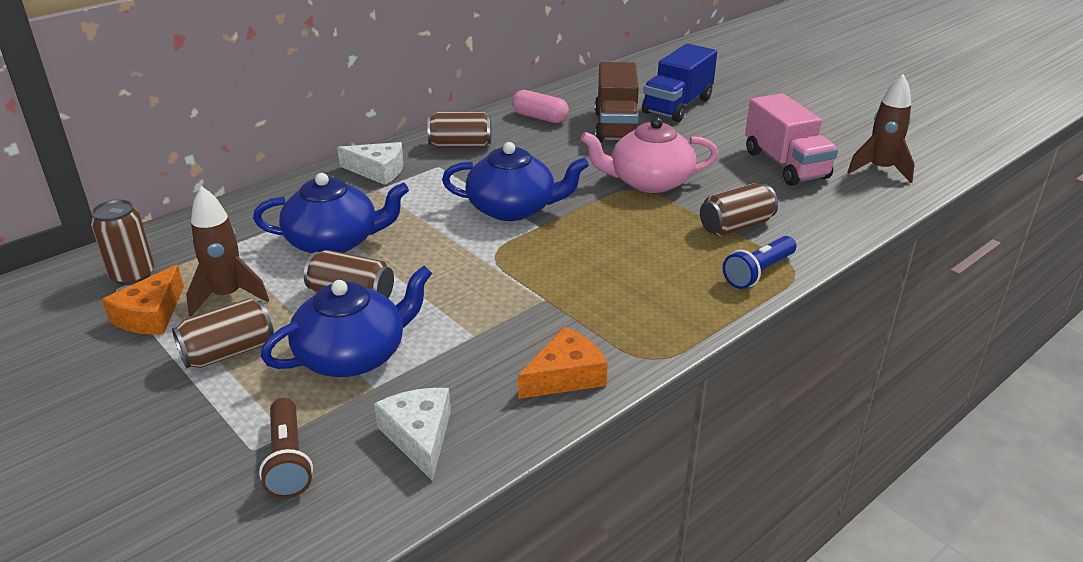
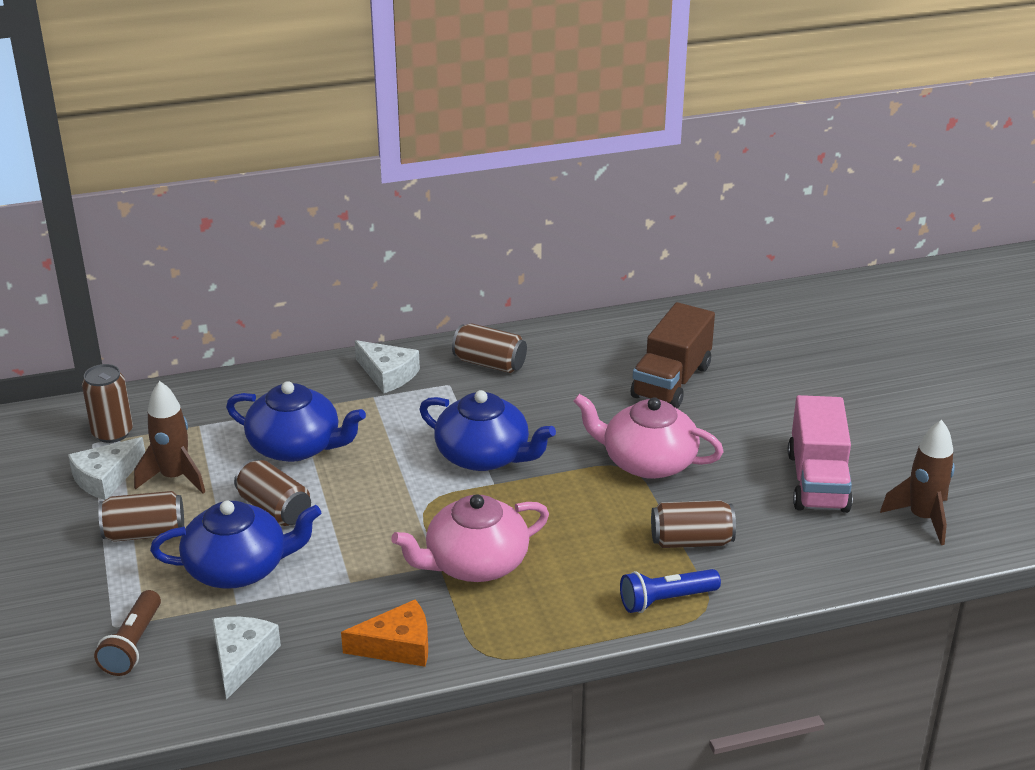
camera: 25 degrees right, 0 degrees up
orange cheese [102,265,184,335] -> white cheese [68,437,145,500]
pink capsule [512,90,569,123] -> none
blue truck [642,44,717,122] -> none
none -> pink teapot [391,494,549,582]

